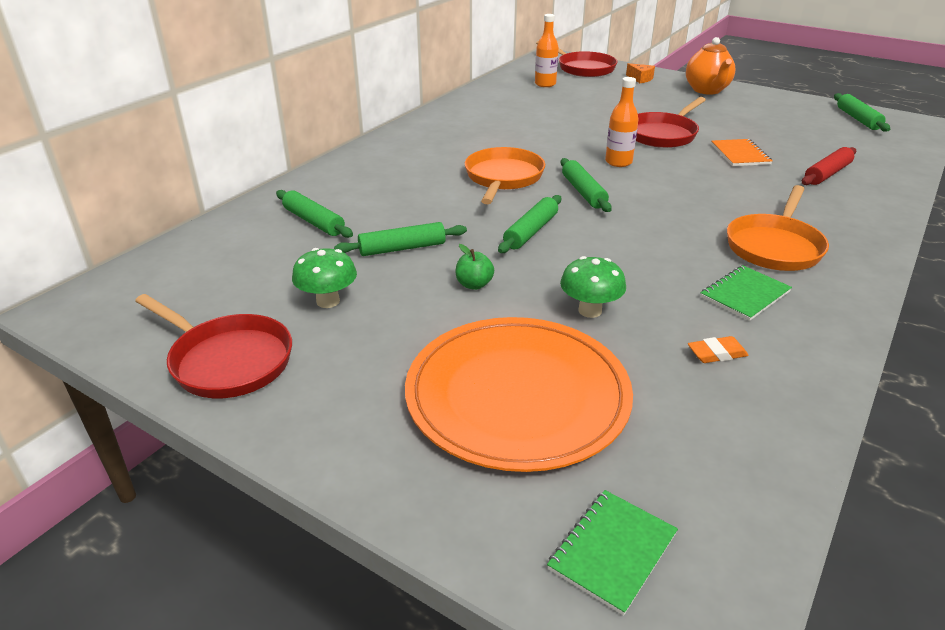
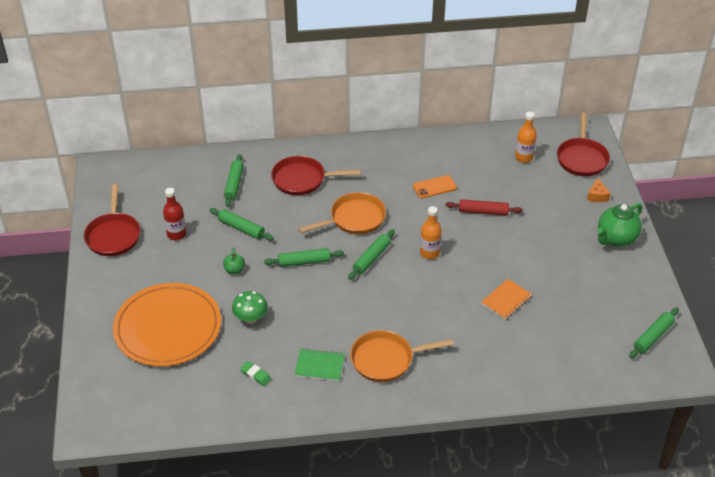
camera: 50 degrees right, 10 degrees up
green mushroom [292,248,357,308] -> red bottle [163,188,187,240]
green notebook [547,490,678,616] -> none
red pan [636,97,706,148] -> red pan moved to [271,156,361,195]
orange teapot [686,37,735,95] -> green teapot [598,203,642,247]
orange eraser [688,336,749,363] -> green eraser [240,361,271,386]
red rolling pin [802,147,856,185] -> red rolling pin moved to [445,199,523,216]
none -> orange phone [413,175,457,198]

